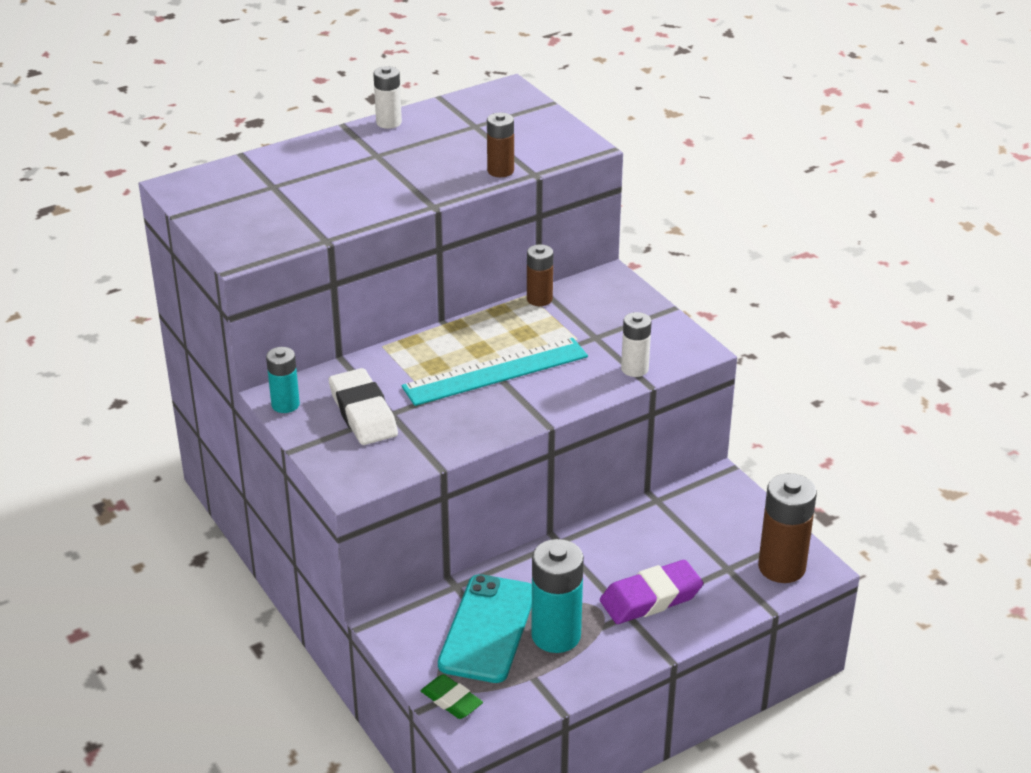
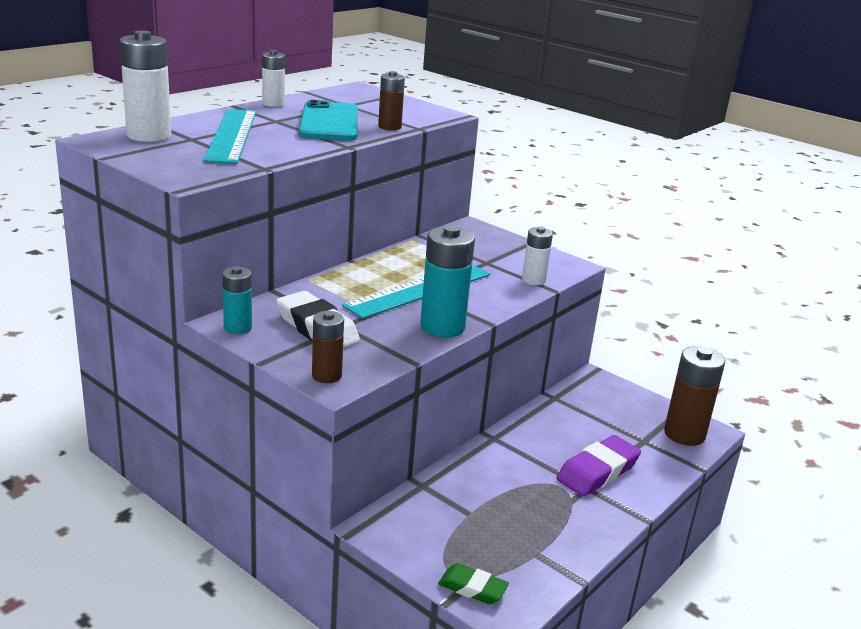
camera: 20 degrees left, 10 degrees down
turquoise phone [438,574,532,683] -> turquoise phone moved to [299,100,358,141]
brown battery [527,244,553,306] -> brown battery moved to [312,311,344,383]
turquoise battery [531,539,584,653] -> turquoise battery moved to [420,225,475,337]
none -> white battery [120,30,171,142]
none -> turquoise ruler [203,109,256,164]

